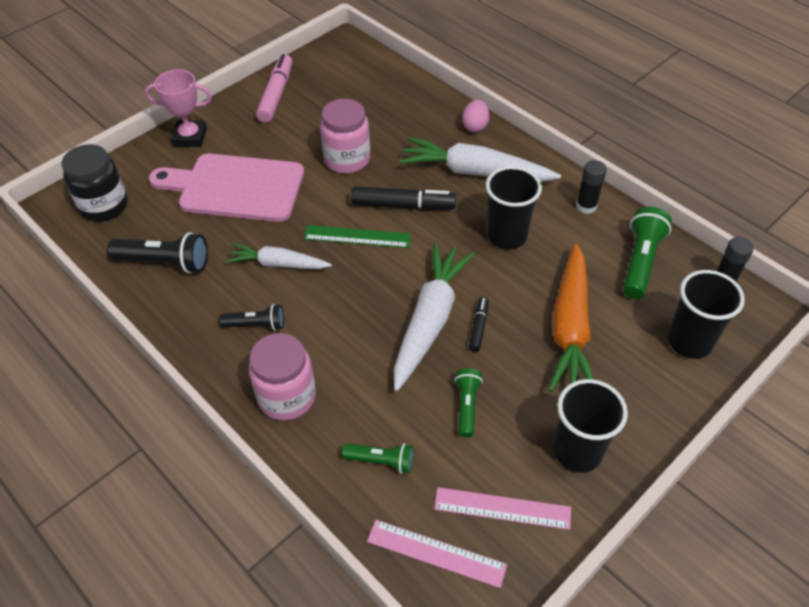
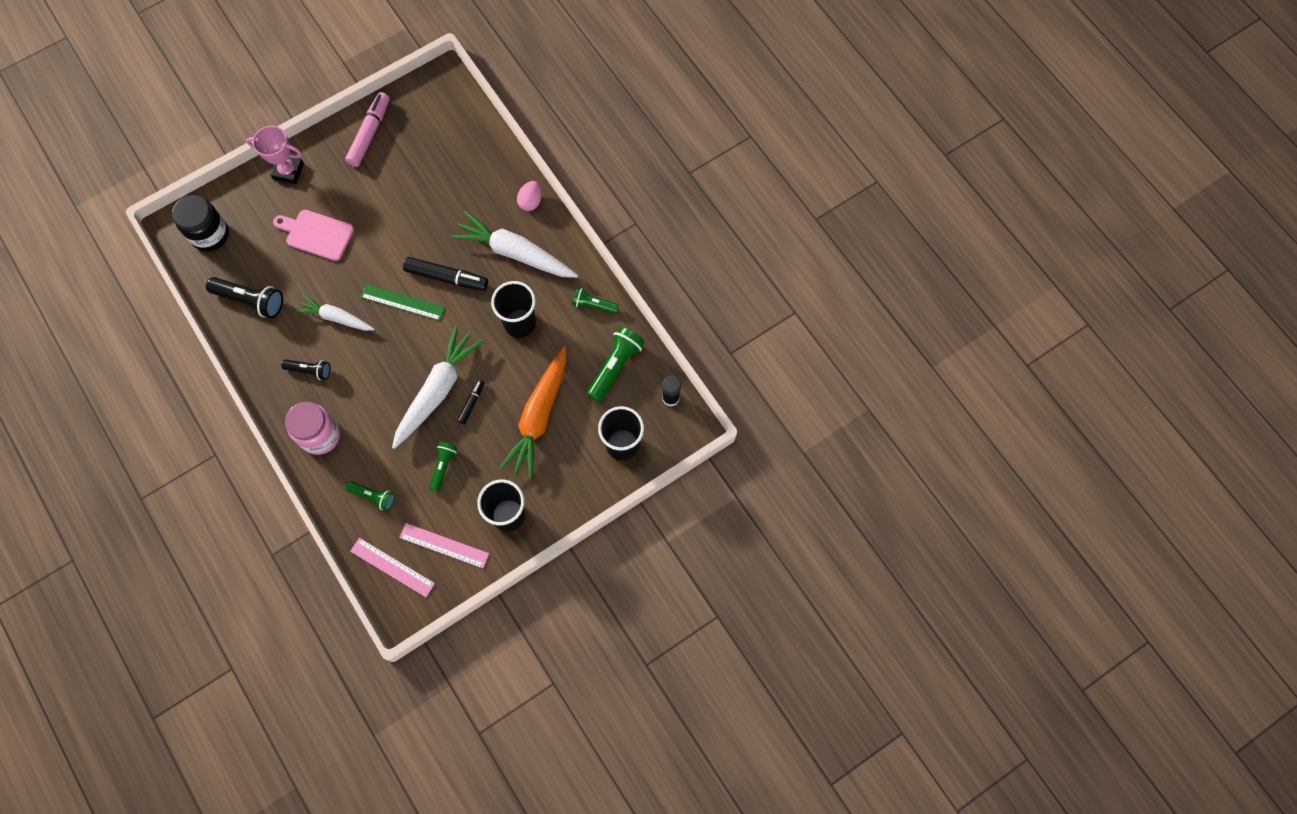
camera: 10 degrees right, 20 degrees up
pink cutting board [149,154,304,222] -> pink cutting board [273,210,354,261], size x0.63
pink jar [320,99,370,174] -> none
black glue stick [576,160,607,214] -> green flashlight [572,288,619,314]

